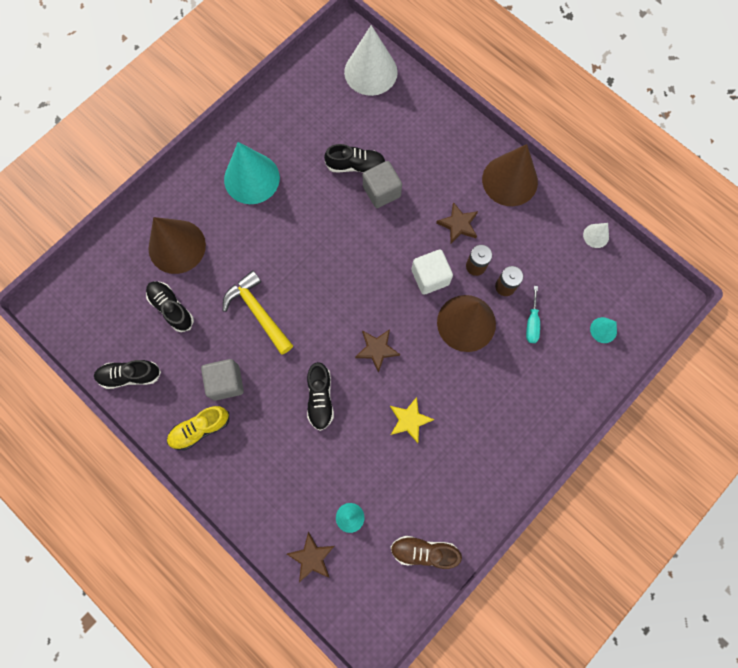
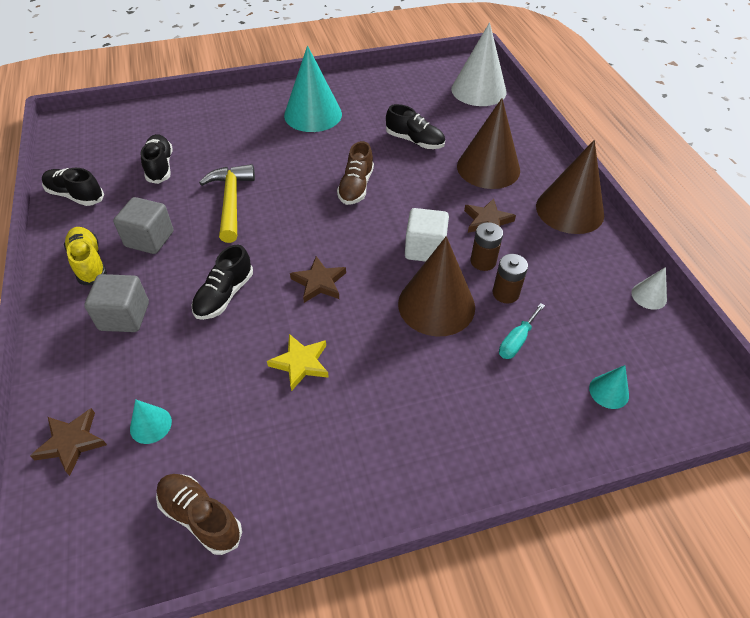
camera: 30 degrees right, 25 degrees down
brown cone [148,217,206,274] -> brown cone moved to [457,98,520,189]
yellow shoe [167,406,229,450] -> yellow shoe turned 60 degrees clockwise [64,227,107,285]
grey cube [363,161,402,208] -> grey cube moved to [84,274,149,332]
none -> brown shoe [337,141,374,205]

